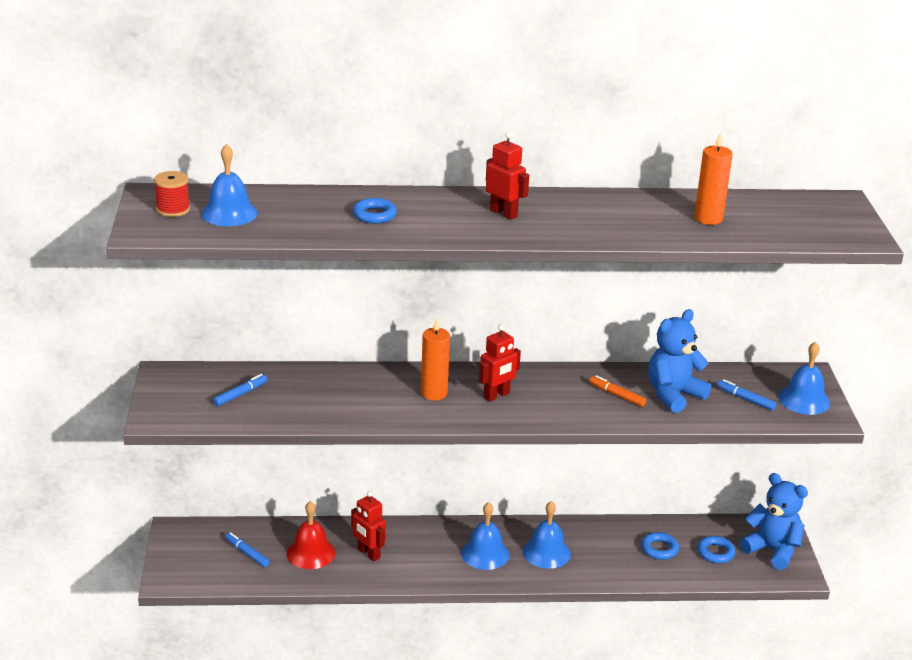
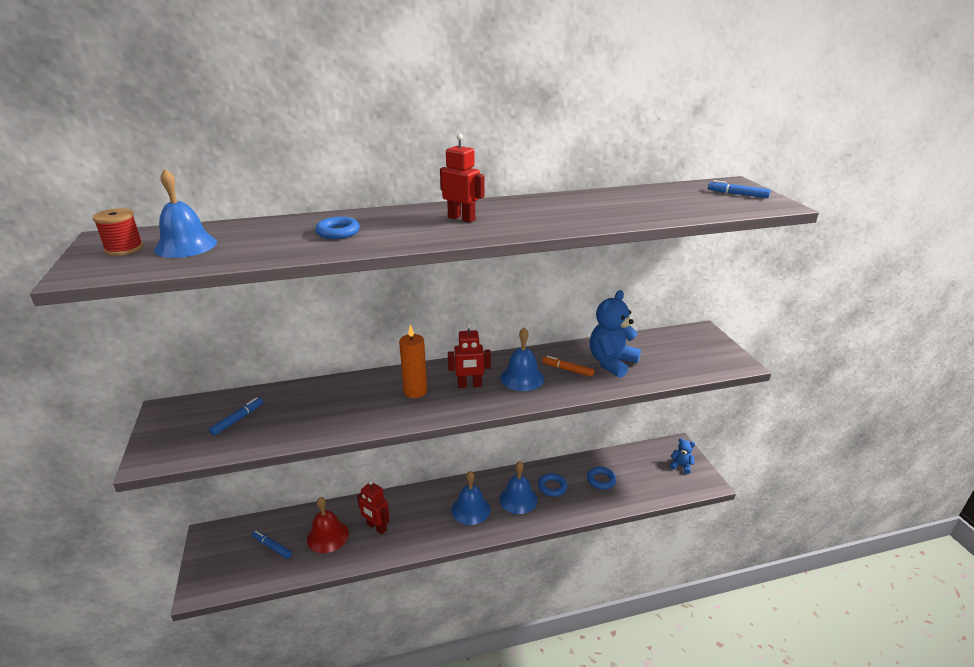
camera: 10 degrees left, 0 degrees up
red robot [479,324,521,402] -> red robot turned 45 degrees clockwise [448,323,491,388]
orange candle [694,132,733,225] -> none
blue ring [697,536,736,563] -> blue ring moved to [538,473,568,497]
blue marker [717,379,777,411] -> blue marker moved to [708,180,771,198]
blue teddy bear [739,473,808,570] -> blue teddy bear [670,438,695,474], size x0.51
blue bell [778,342,830,415] -> blue bell moved to [500,328,544,391]

